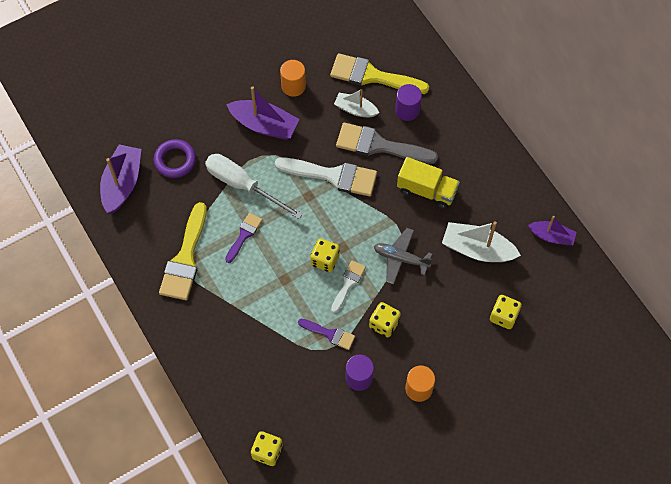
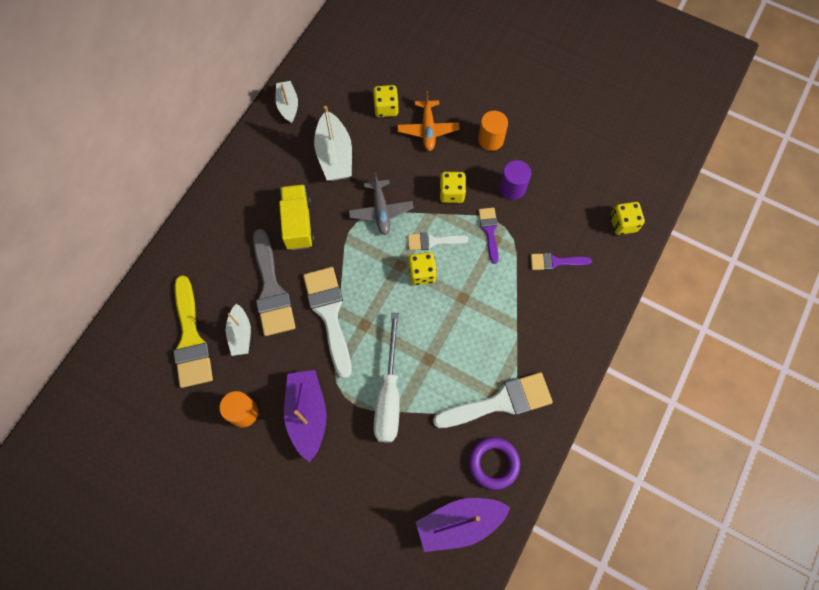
camera: 120 degrees left, 5 degrees up
purple ring [154,139,196,178] -> purple ring moved to [469,437,520,490]
yellow brush [159,202,207,300] -> white brush [433,372,553,428]
purple brush [225,213,262,263] -> purple brush moved to [531,253,592,270]
purple cylinder [395,84,422,121] -> none
purple boat [528,216,577,245] -> white boat [275,81,298,124]
none -> orange plane [397,91,460,151]

